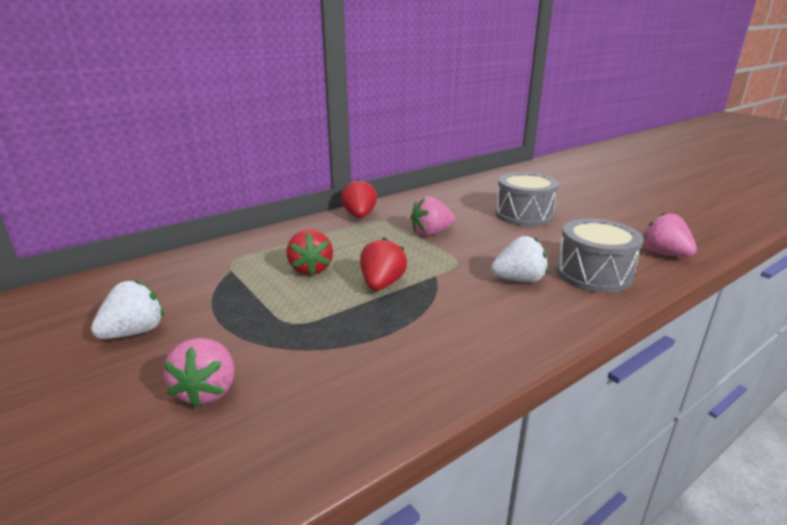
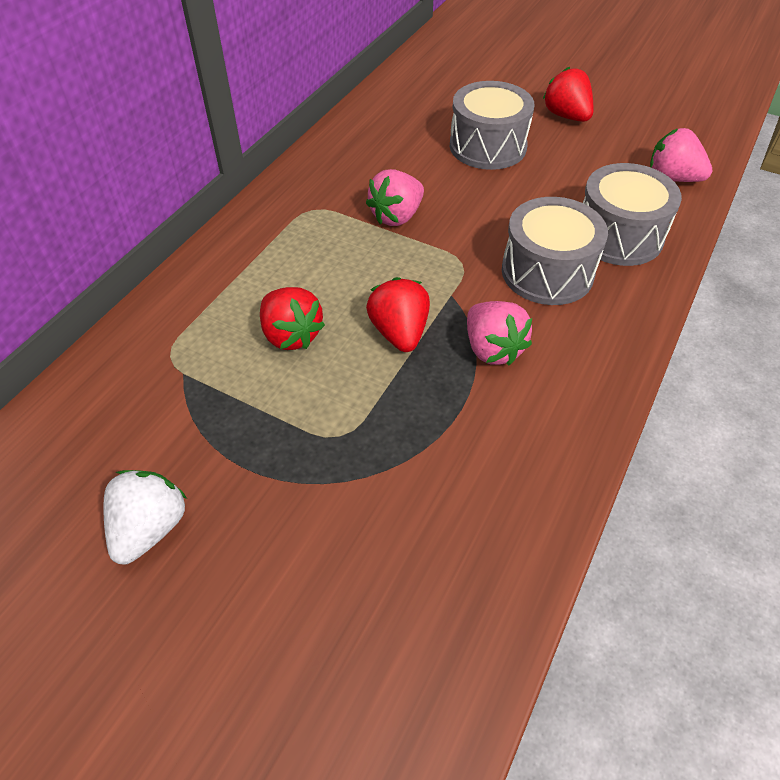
camera: 25 degrees left, 25 degrees up
pink strawberry [163,338,234,408] -> pink strawberry moved to [467,301,532,366]
red strawberry [341,179,377,218] -> red strawberry moved to [543,67,593,122]
white strawberry [491,236,548,283] -> grey drum [502,197,608,305]

